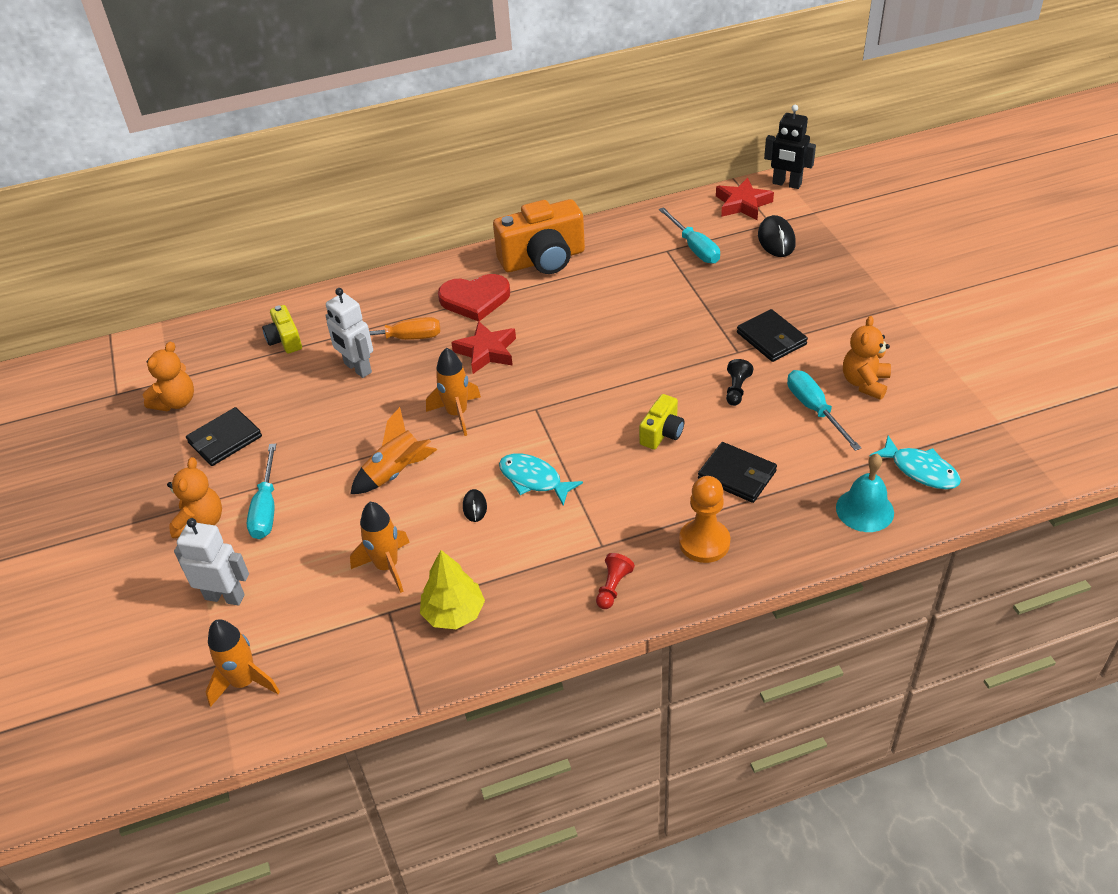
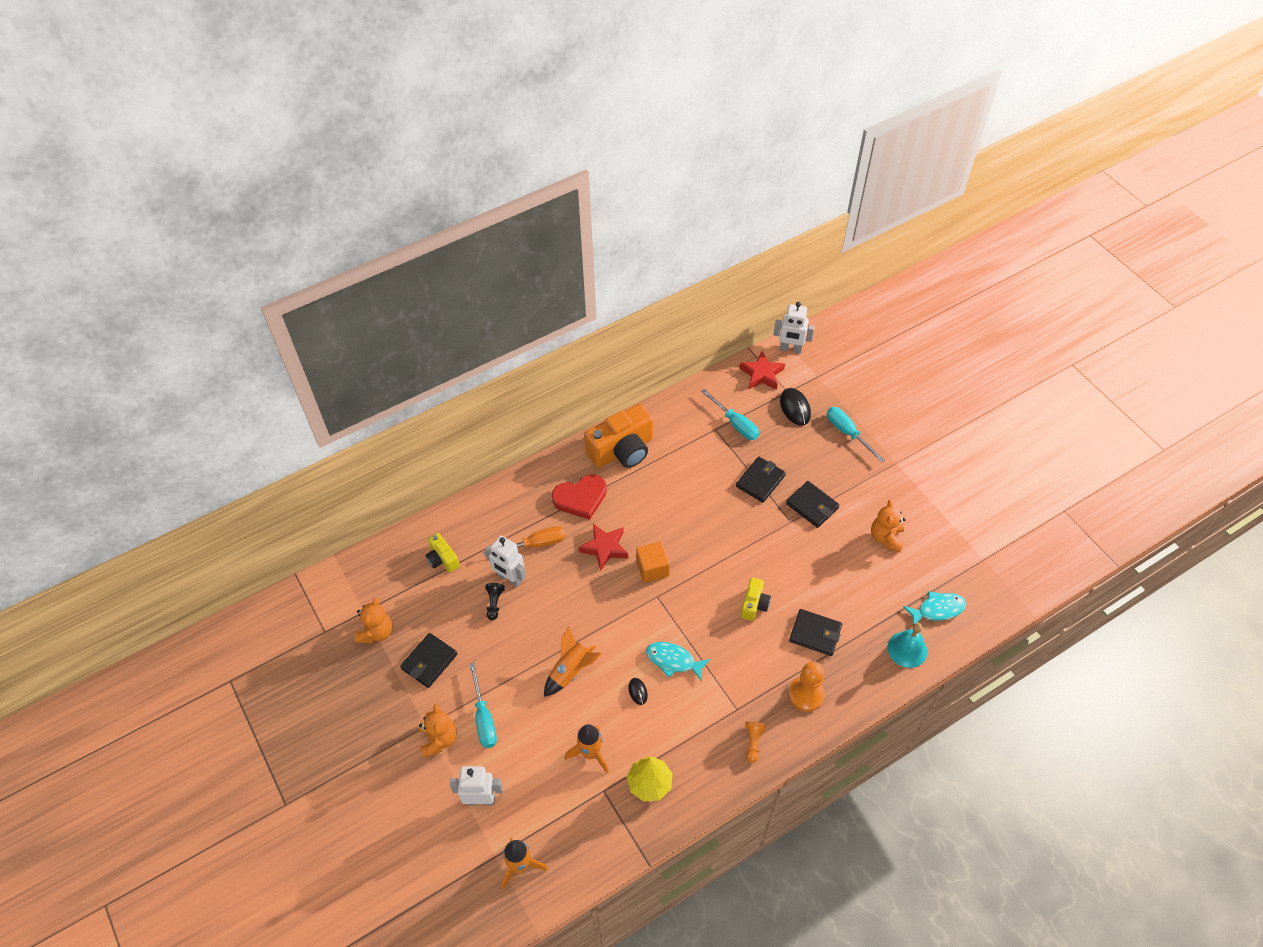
camera: 15 degrees left, 10 degrees up
orange rocket [426,348,481,436] -> none
red pawn [596,553,635,609] -> orange pawn [745,721,766,763]
black pawn [726,359,753,406] -> black pawn moved to [485,583,505,620]
black robot [764,105,816,189] -> white robot [774,302,815,354]
turquoise screwdriver [787,370,861,451] -> turquoise screwdriver moved to [827,407,885,463]
turquoise fish [869,435,961,489] -> turquoise fish turned 45 degrees counterclockwise [903,591,966,625]
none -> orange cube [636,542,670,583]
none -> black wallet [736,457,786,503]

